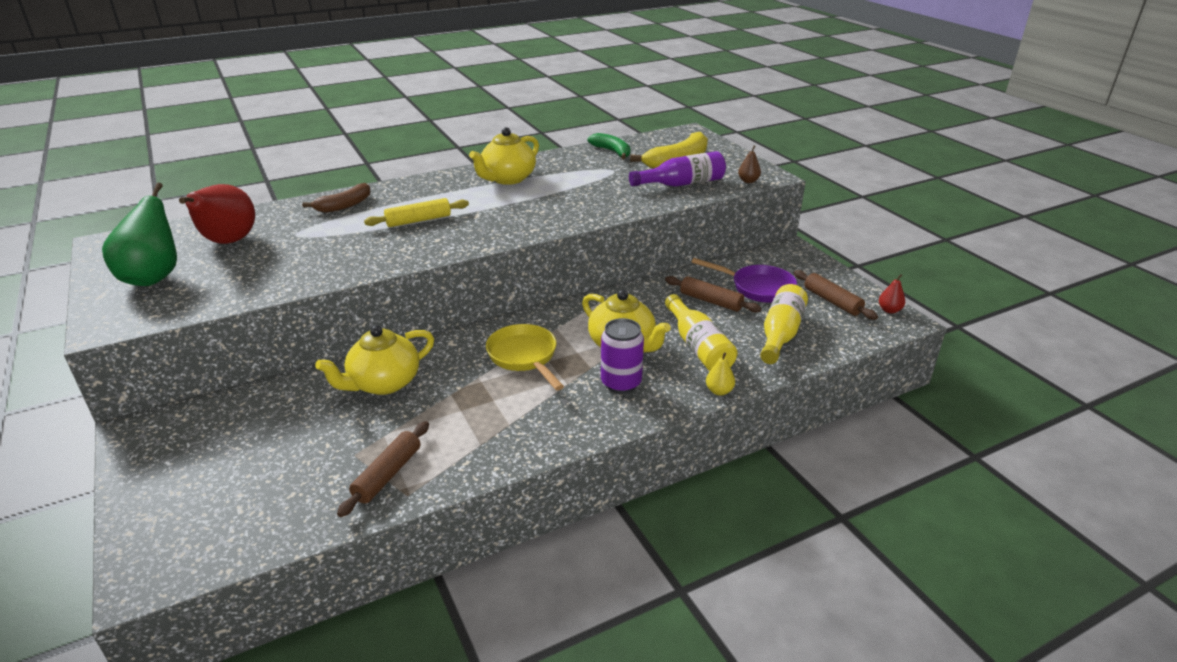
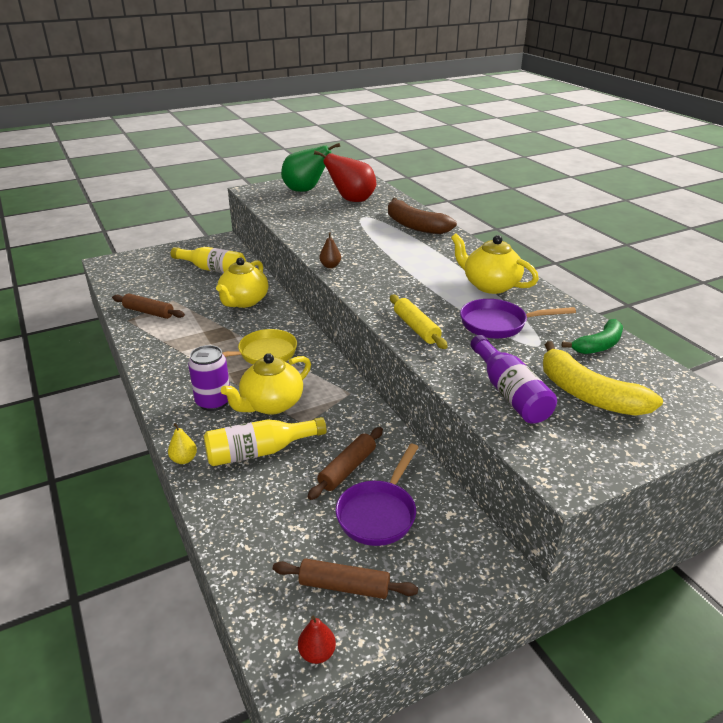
camera: 90 degrees right, 0 degrees up
brown banana [302,183,370,213] -> brown banana [388,198,457,234], size x1.53
yellow teapot [315,325,434,395] -> yellow teapot turned 120 degrees counterclockwise [216,258,268,308]
yellow rolling pin [364,198,469,227] -> yellow rolling pin moved to [390,295,448,349]
brown pear [738,145,761,183] -> brown pear moved to [319,232,341,268]
yellow bottle [760,284,808,364] -> yellow bottle moved to [171,247,246,273]
brown rolling pin [794,270,878,320] -> brown rolling pin turned 45 degrees clockwise [273,558,418,599]
none -> purple pan [460,299,576,339]

